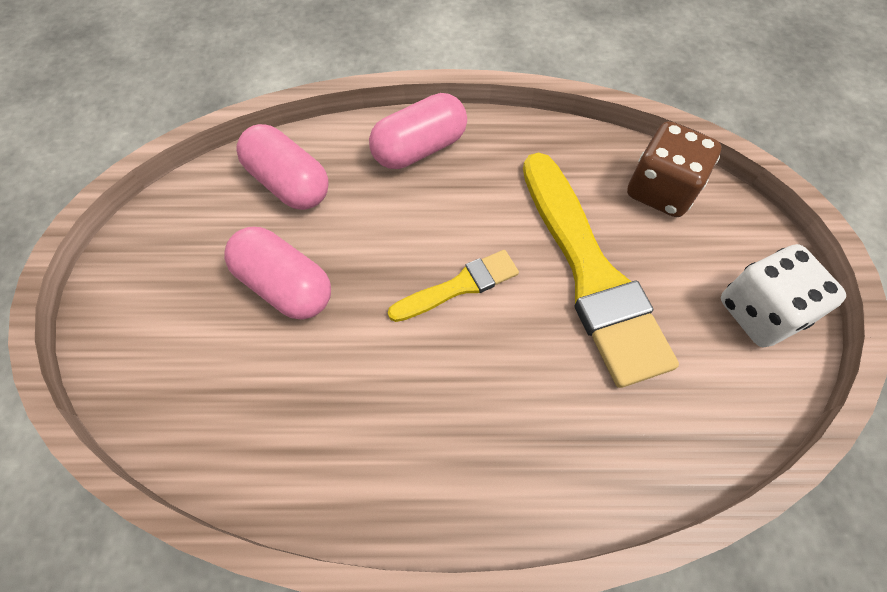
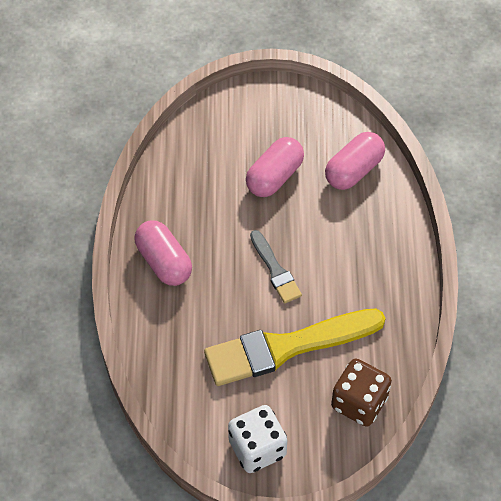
camera: 90 degrees right, 5 degrees down
pink capsule [369,93,467,169] -> pink capsule moved to [135,221,192,286]
yellow brush [388,250,519,322] -> grey brush [250,230,302,303]

